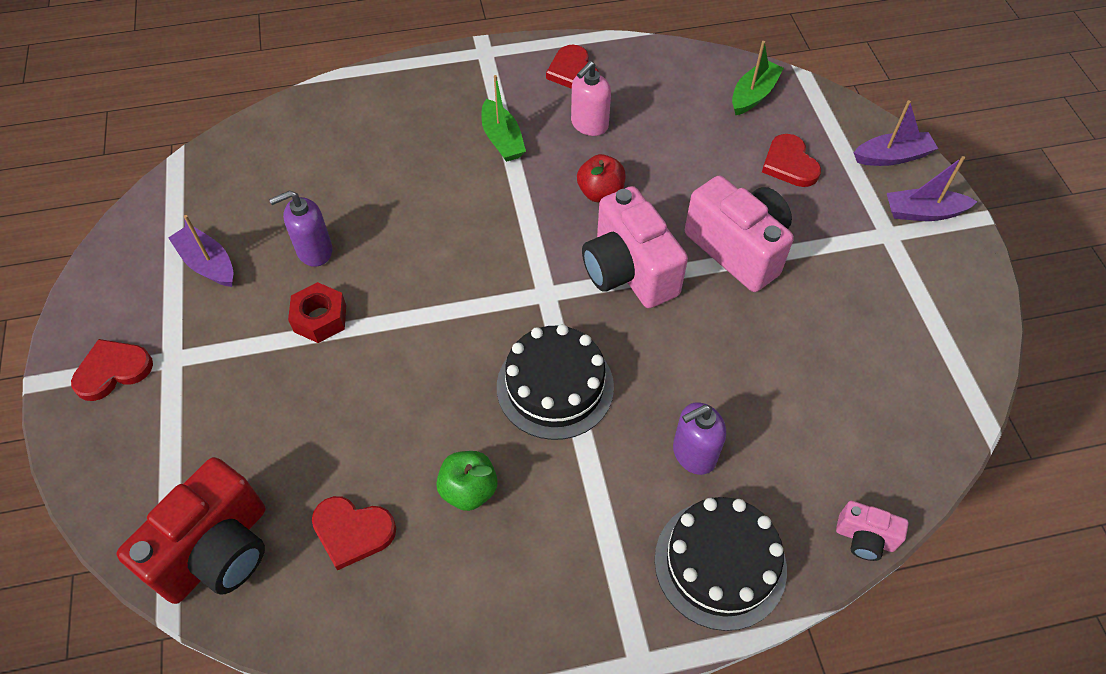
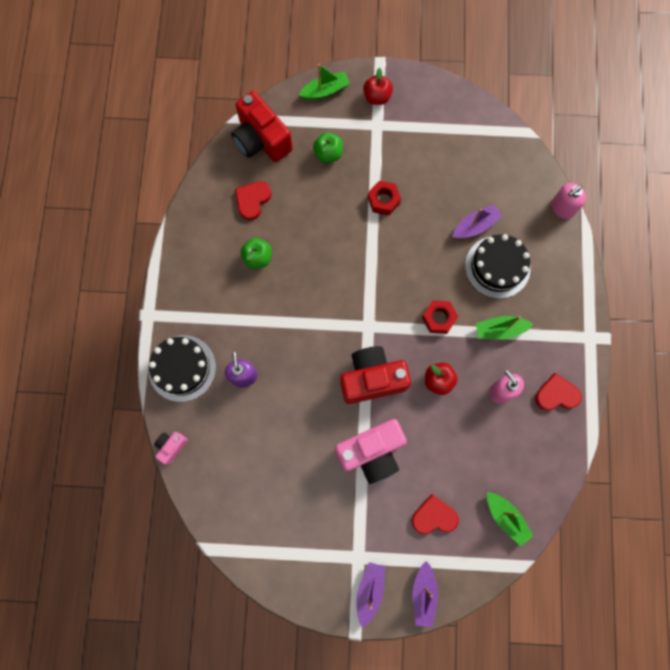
camera: 105 degrees right, 20 degrees up
red heart [71,339,153,401] -> red apple [363,67,393,105]
purple boat [169,215,233,287] -> purple boat moved to [453,204,503,238]
purple soap dispenser [269,190,332,267] -> none
black cake [497,324,614,440] -> black cake moved to [465,234,531,299]
pink camera [582,186,688,308] -> red camera [340,346,411,404]
none -> green boat [299,64,350,100]
none -> green apple [313,132,343,163]
none -> red nut [422,301,458,334]
none -> pink soap dispenser [551,183,586,219]

